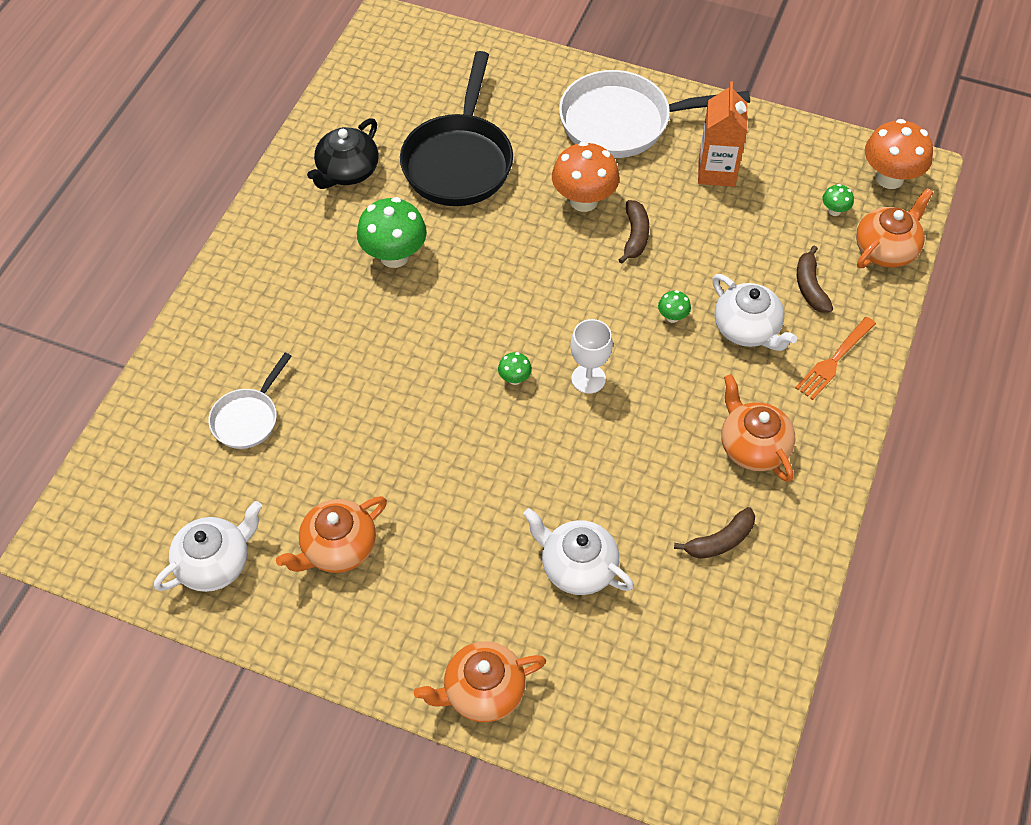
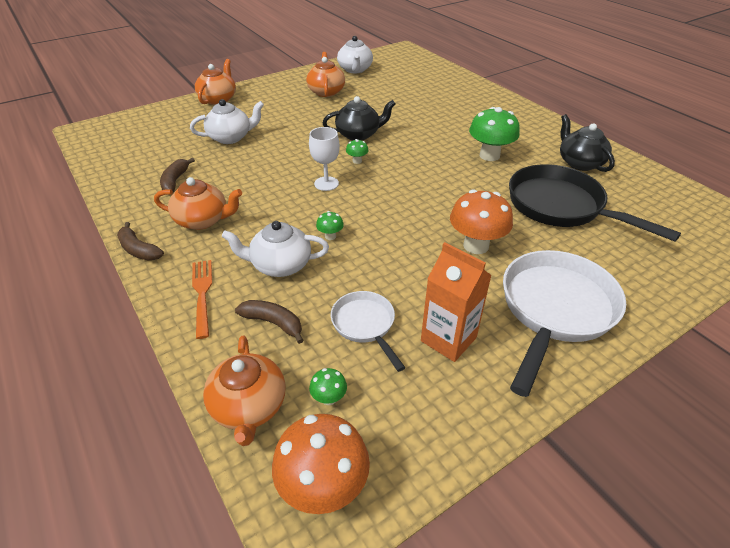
camera: 125 degrees right, 15 degrees down
white pan [208,353,292,449] -> white pan moved to [331,291,405,372]
brown banana [619,200,649,264] -> brown banana moved to [117,222,164,261]
none -> black teapot [322,96,395,141]

